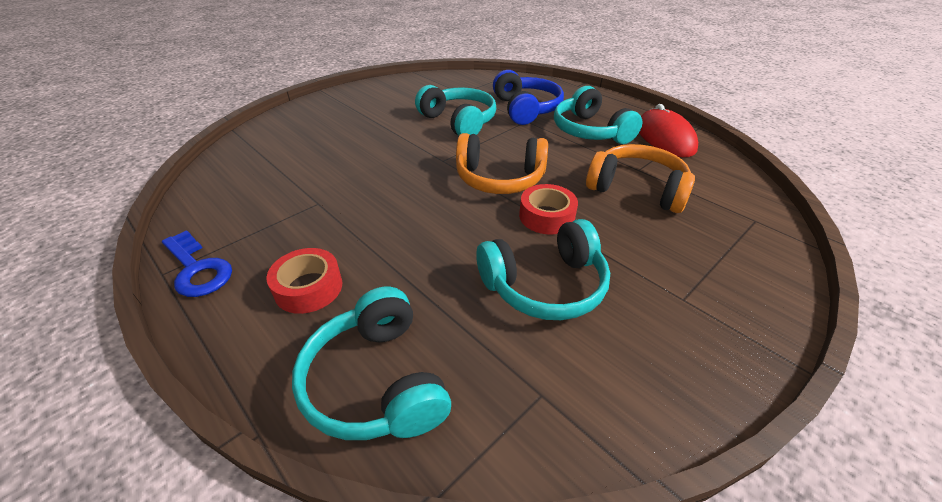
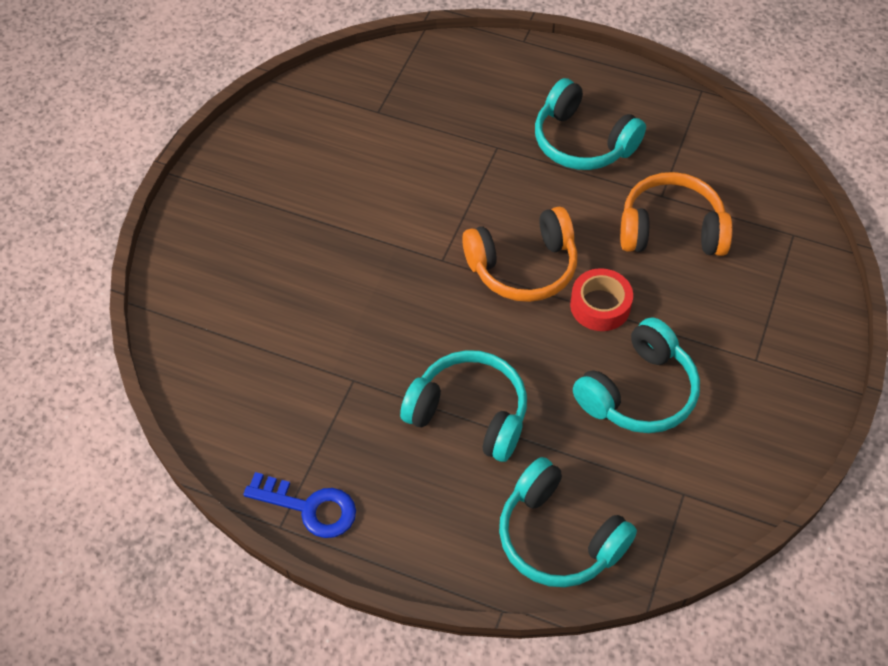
camera: 25 degrees left, 15 degrees up
red tape [266,248,342,314] -> none
turquoise headphones [415,85,496,135] -> turquoise headphones moved to [400,350,527,462]
blue headphones [493,70,564,125] -> none
red mouse [639,104,698,157] -> none

